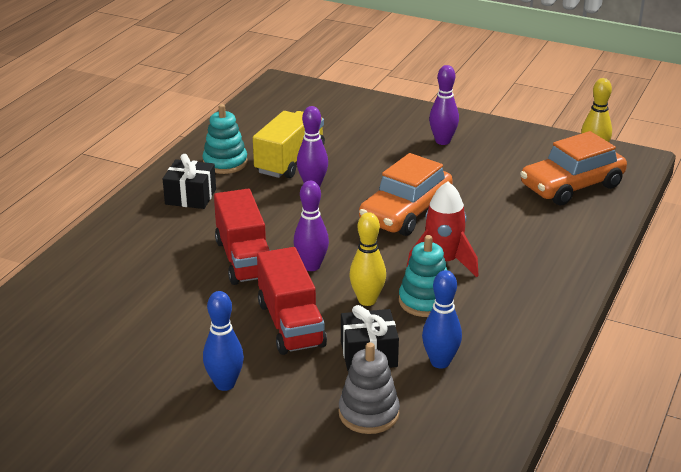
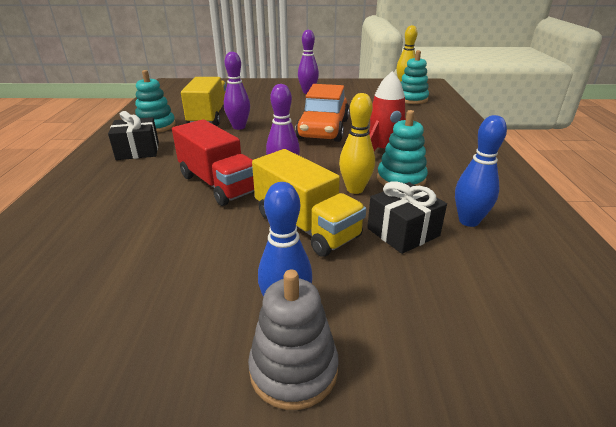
camera: 25 degrees left, 0 degrees up
red truck [257,247,327,355] -> yellow truck [252,149,366,257]
grey stacking toy [339,342,400,434] -> grey stacking toy moved to [248,270,339,410]
orange car [520,131,627,205] -> turquoise stacking toy [401,50,429,104]

